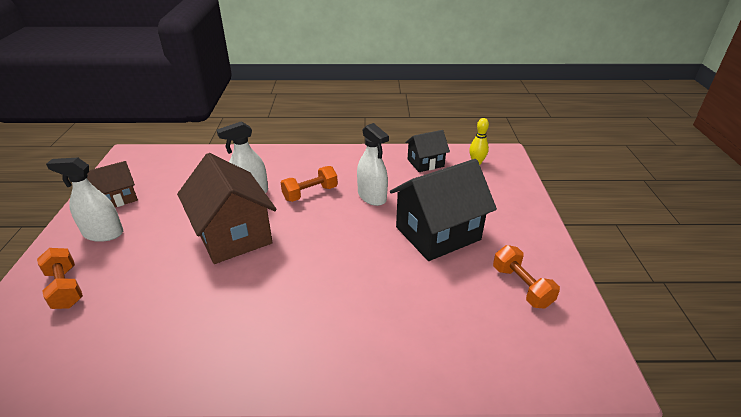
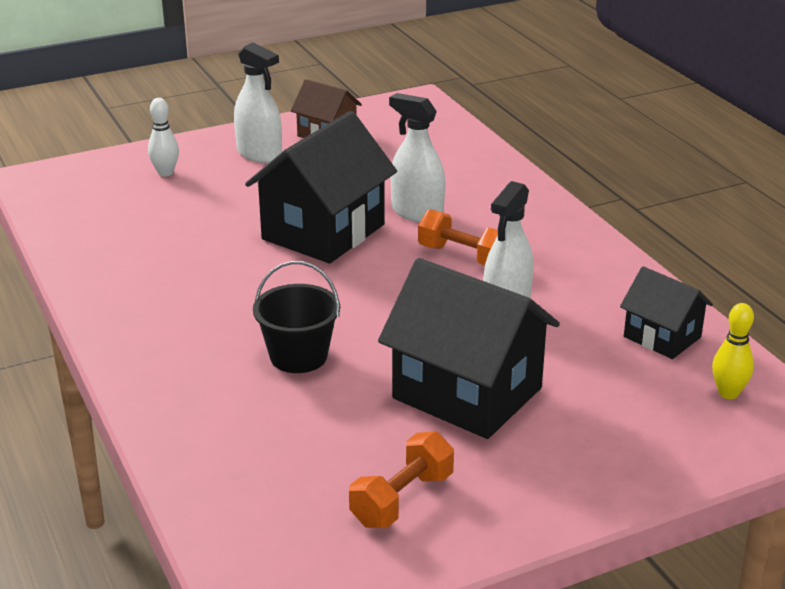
camera: 65 degrees right, 5 degrees down
orange dumbbell [37,248,83,309] -> white bowling pin [148,98,179,176]
white spray bottle [46,158,123,242] -> white spray bottle turned 150 degrees clockwise [234,43,282,163]
brown house [177,153,277,264] -> black house [245,111,397,263]
none -> black bucket [253,261,340,373]

